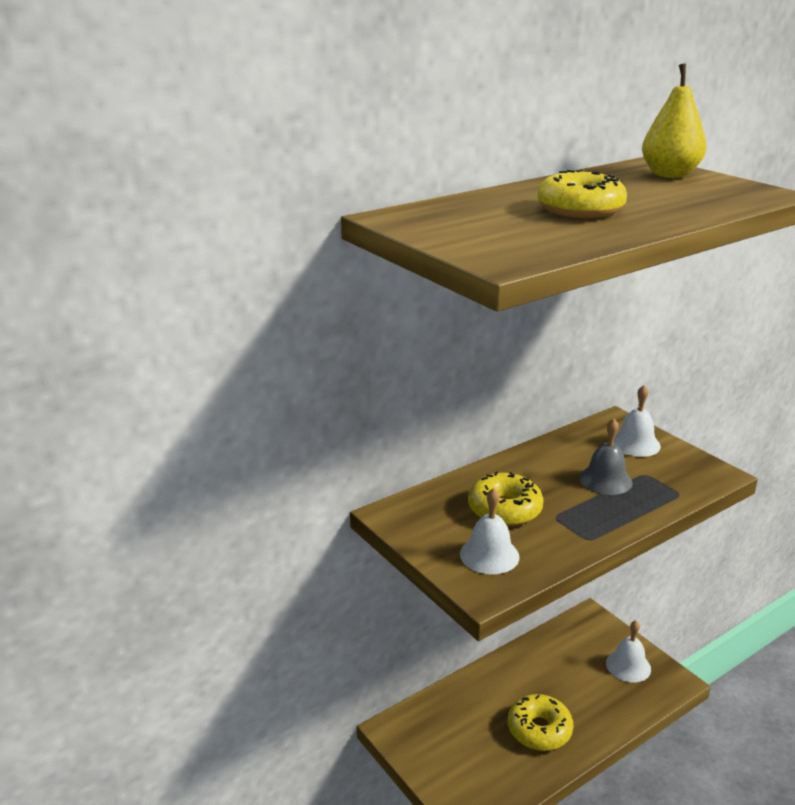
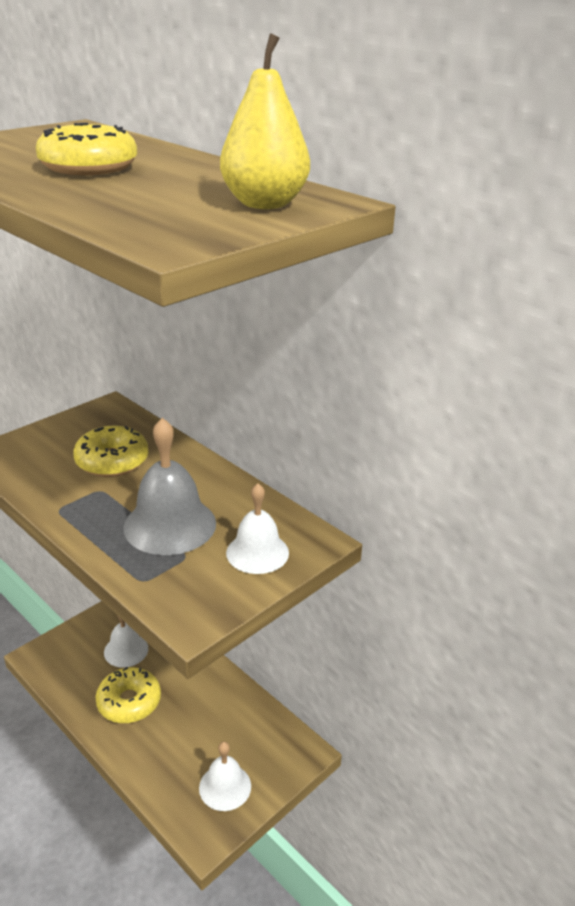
camera: 80 degrees right, 5 degrees up
white bell [460,488,520,574] -> white bell moved to [104,615,148,668]
grey bell [579,418,633,495] -> grey bell [123,418,216,555], size x1.52

